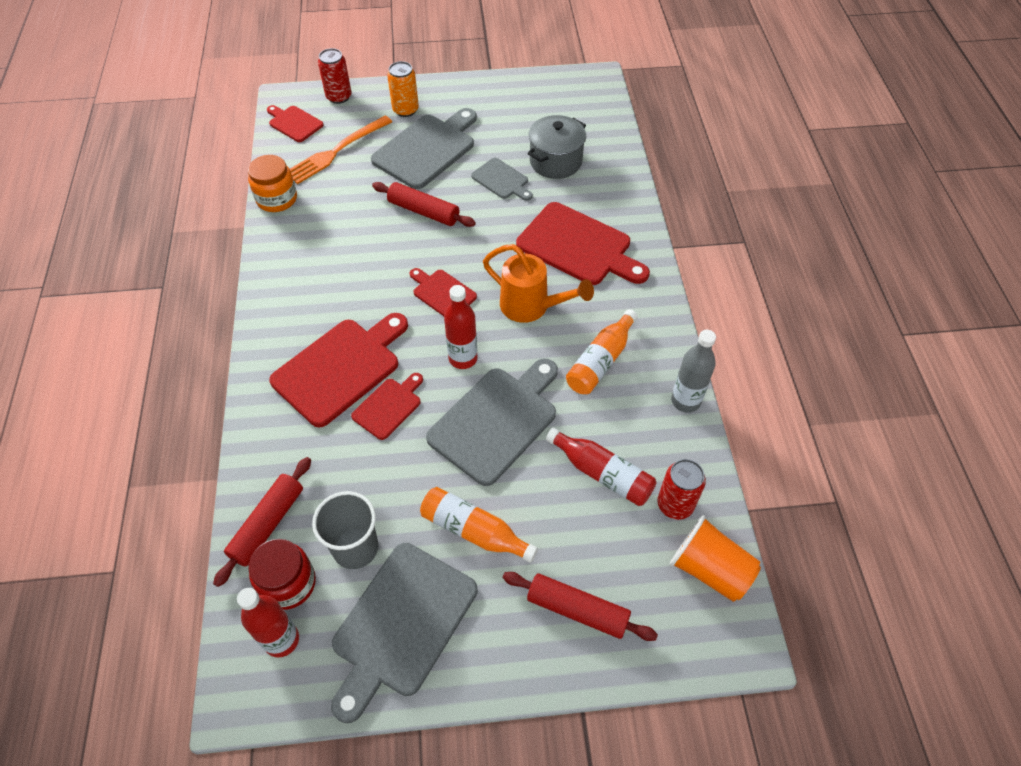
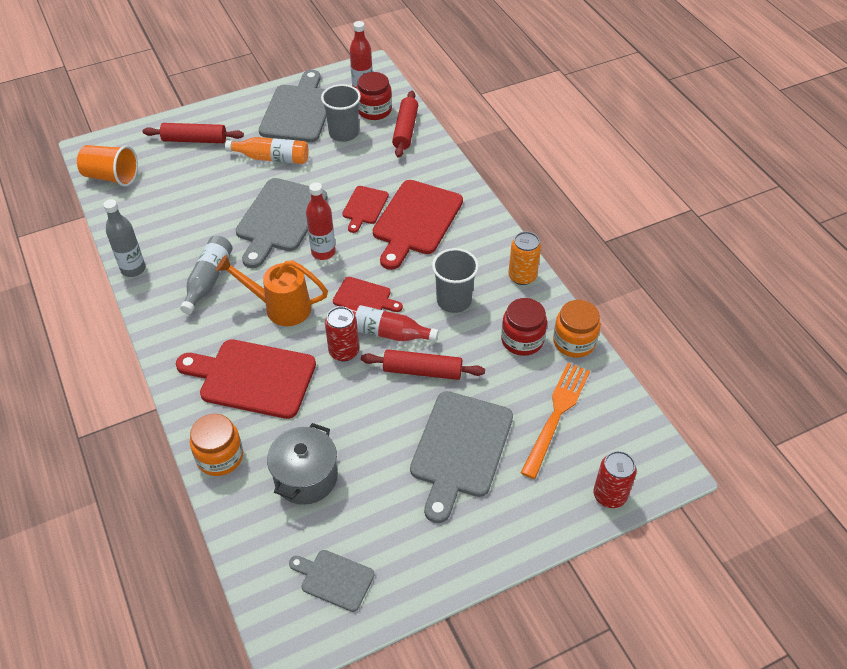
camera: 160 degrees right, 5 degrees down
red cutting board [267,105,323,142] -> none
orange can [387,61,419,117] -> orange can moved to [508,231,541,285]
grey cutting board [471,158,533,201] -> grey cutting board moved to [289,550,374,612]
red bottle [546,427,656,506] -> red bottle moved to [345,303,439,342]
orange bottle [566,309,638,394] -> grey bottle [180,236,233,314]
red can [657,459,706,520] -> red can moved to [325,306,359,361]
none -> orange jar [190,414,243,476]
none -> grey cup [432,248,479,313]
none -> red jar [501,298,547,356]

